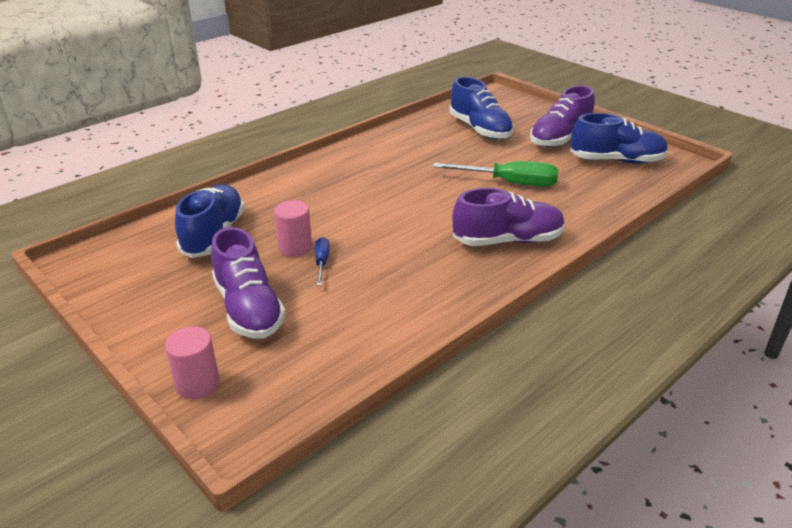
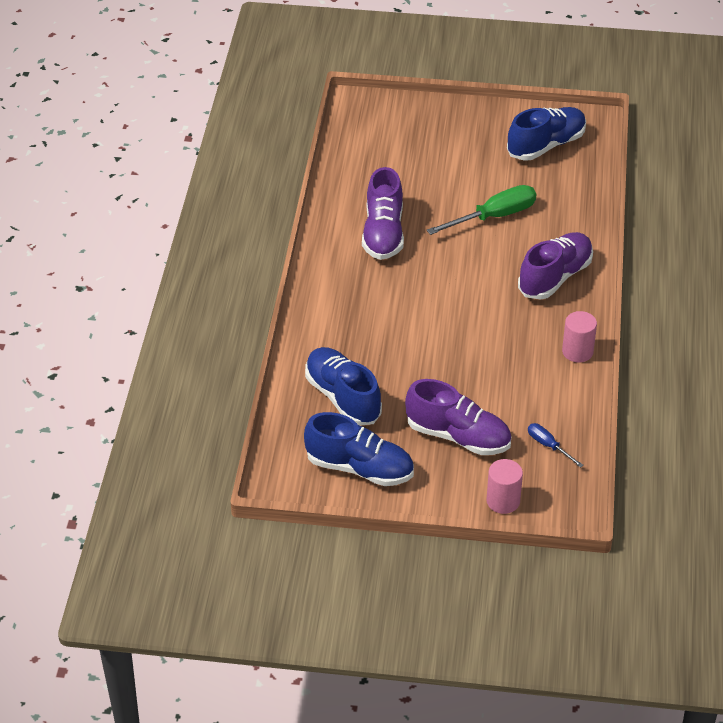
camera: 40 degrees left, 10 degrees up
pink cylinder [274,200,312,257] -> pink cylinder moved to [562,311,597,363]
blue screwdriver [315,237,330,286] -> blue screwdriver moved to [528,423,584,468]
blue shoe [449,77,514,139] -> blue shoe moved to [304,412,414,486]
purple shoe [530,86,595,147] -> purple shoe moved to [362,167,404,260]

